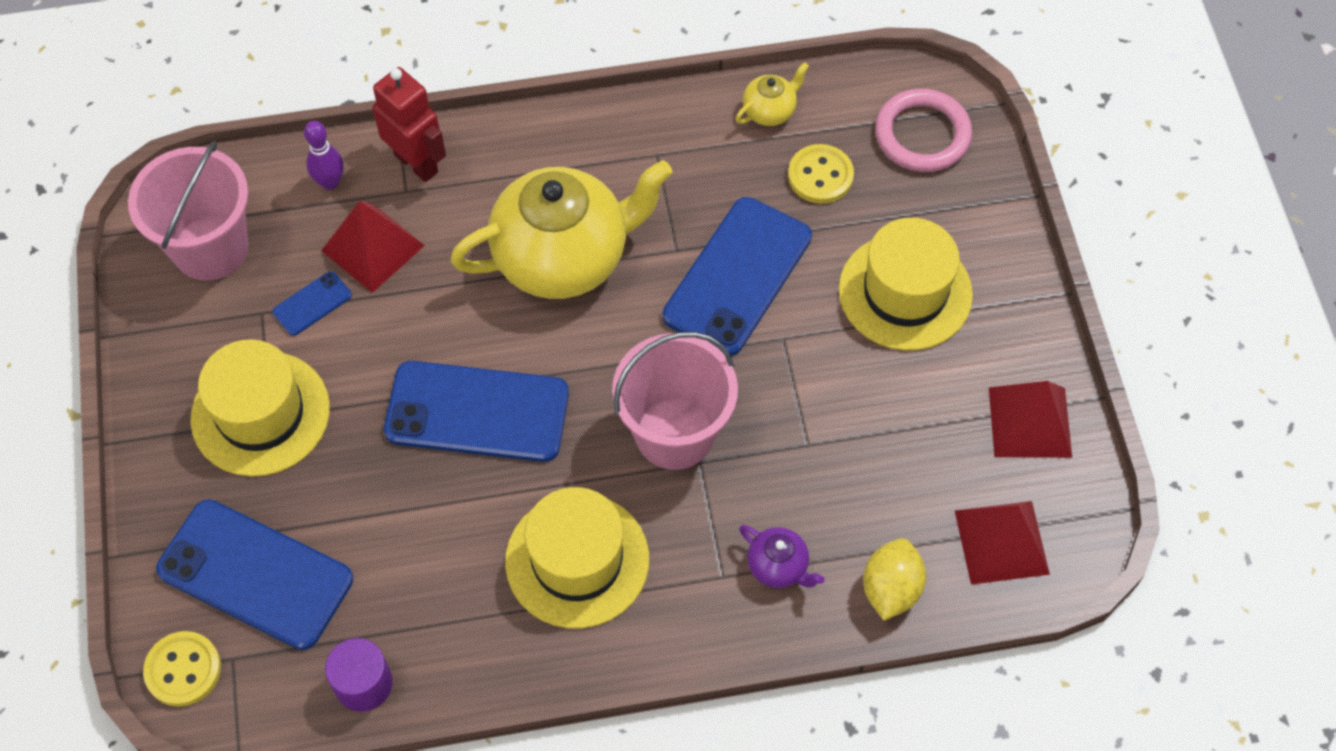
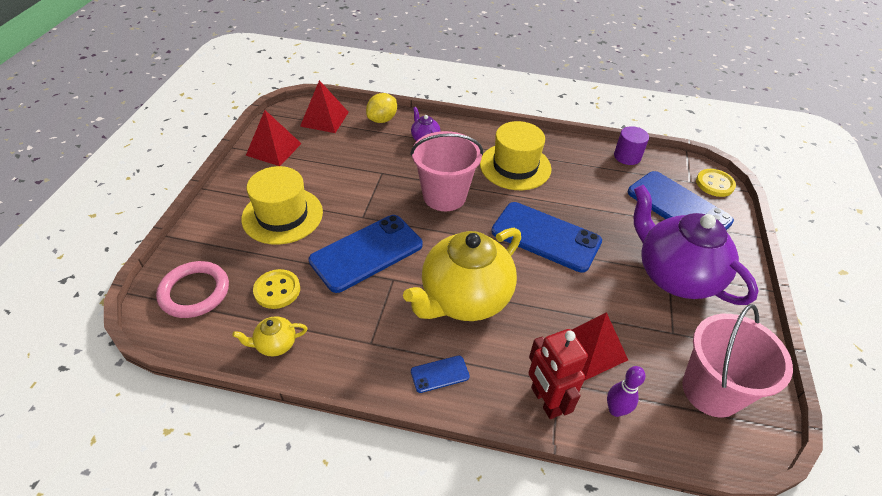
camera: 160 degrees left, 15 degrees down
yellow hat [190,339,330,477] -> purple teapot [634,185,759,305]
blue phone [272,271,352,336] -> blue phone moved to [411,356,470,393]
yellow teapot [450,160,672,299] -> yellow teapot turned 45 degrees counterclockwise [403,228,521,321]

